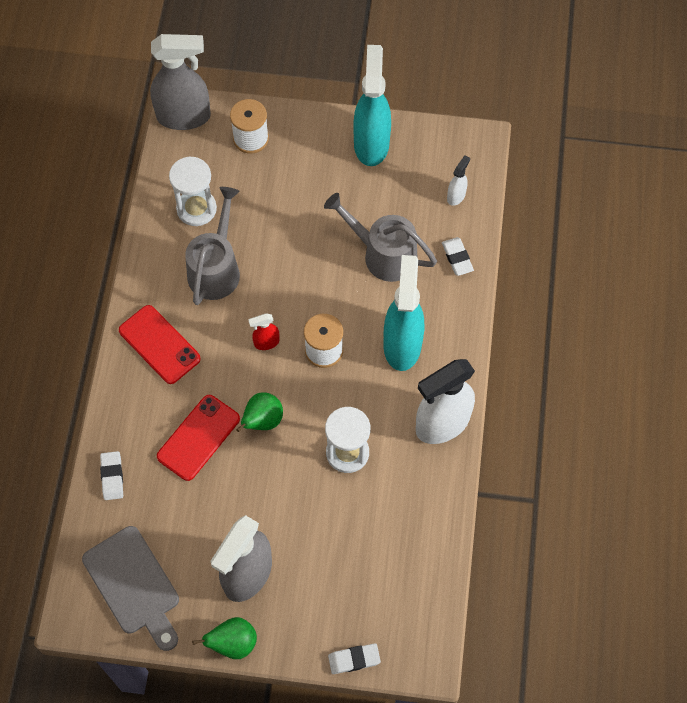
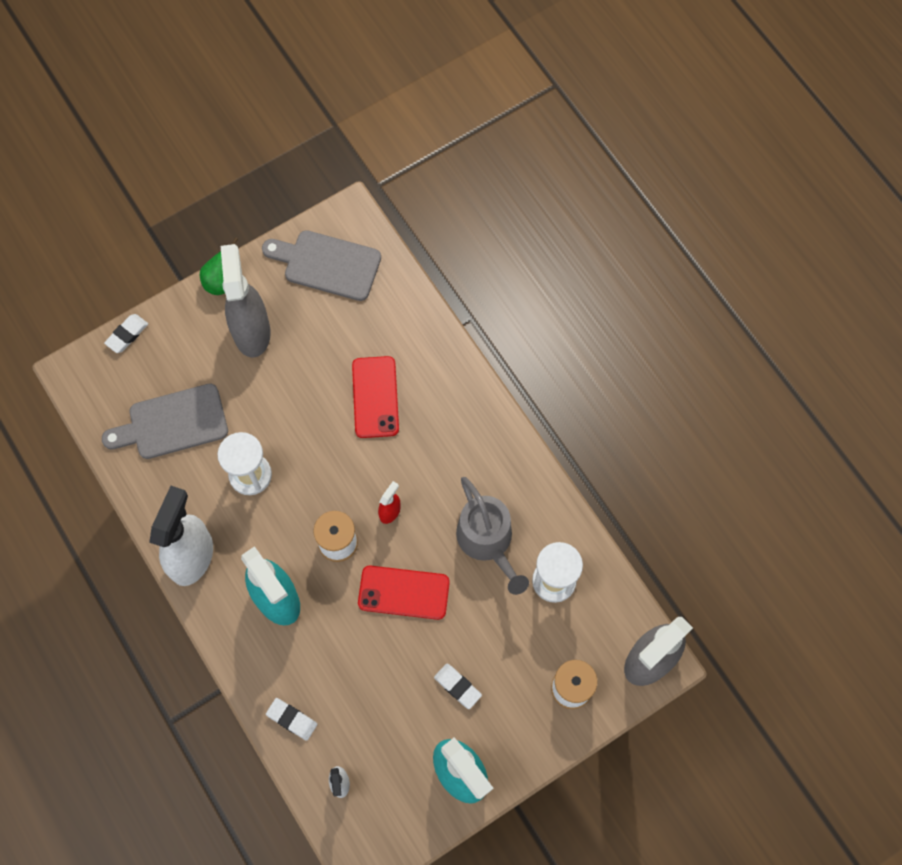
camera: 140 degrees right, 5 degrees up
white eraser [100,451,123,500] -> white eraser moved to [434,664,482,709]
red phone [119,305,201,384] -> red phone moved to [358,566,450,620]
green pear [236,393,283,432] -> none
grey watering can [324,193,437,282] -> none
none -> grey cutting board [102,384,228,459]

